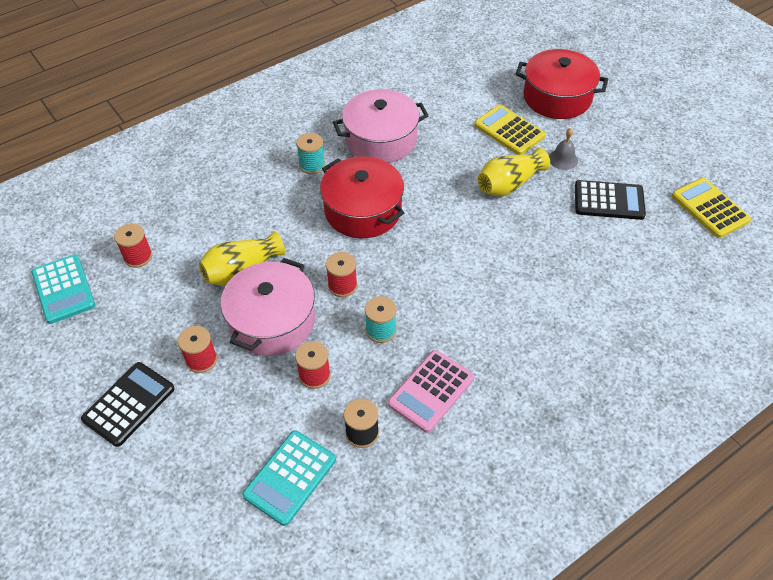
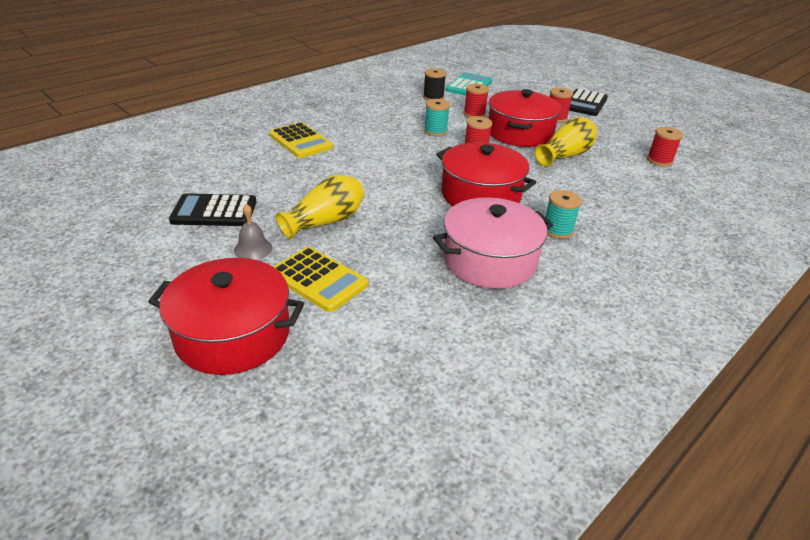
camera: 170 degrees right, 15 degrees down
turquoise calculator [31,254,95,324] -> none
pink pot [221,258,315,356] -> red pot [489,89,561,147]
pink calculator [388,350,474,433] -> none
yellow calculator [672,178,751,238] -> yellow calculator moved to [269,122,333,158]

